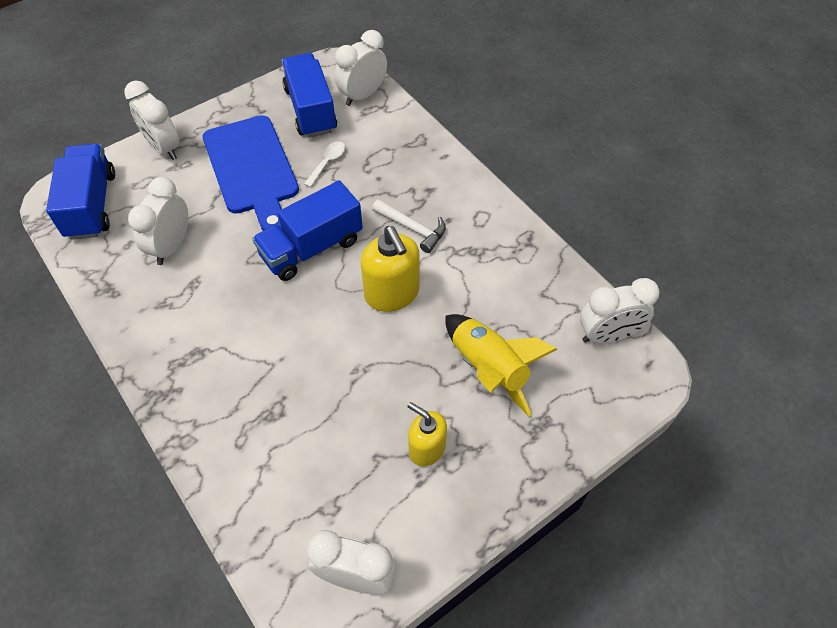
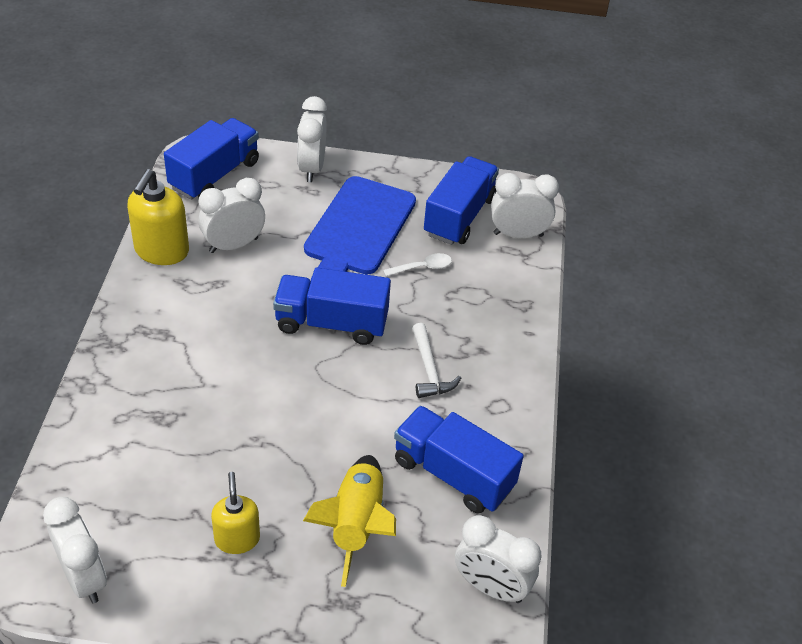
camera: 40 degrees right, 10 degrees down
yellow soap dispenser [361,226,420,312] -> yellow soap dispenser moved to [127,169,189,265]
none -> blue truck [394,405,524,514]

